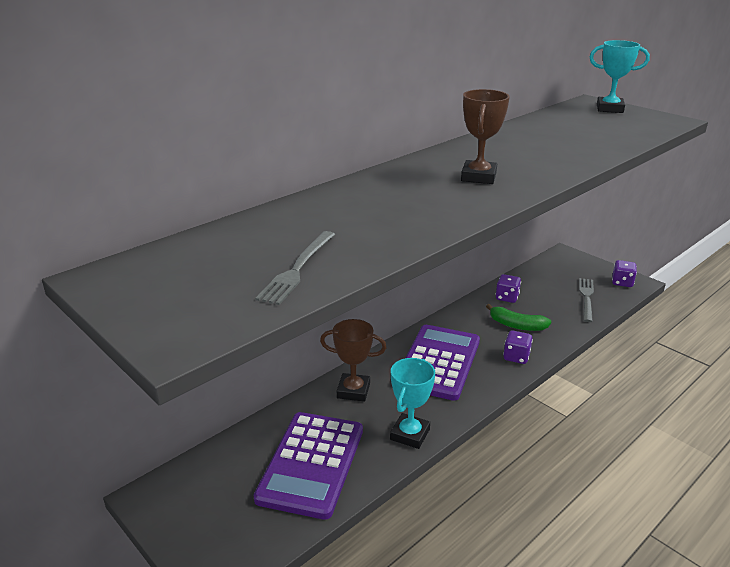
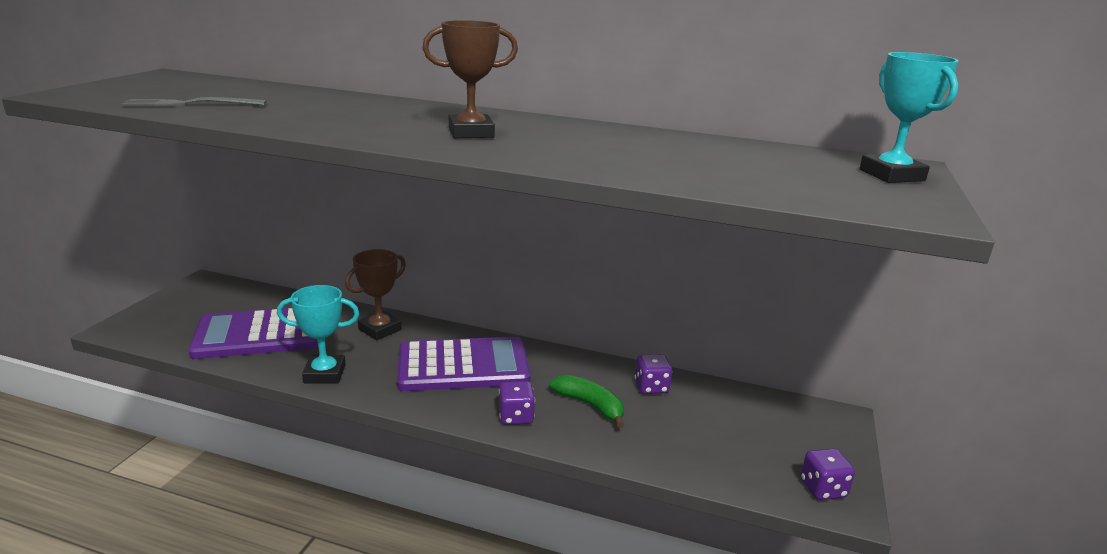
camera: 60 degrees right, 5 degrees down
brown trophy [320,319,387,402] -> brown trophy turned 60 degrees clockwise [345,249,406,340]
green banana [486,304,551,331] -> green banana turned 135 degrees clockwise [549,375,624,428]
grey fork [579,278,594,322] -> none

